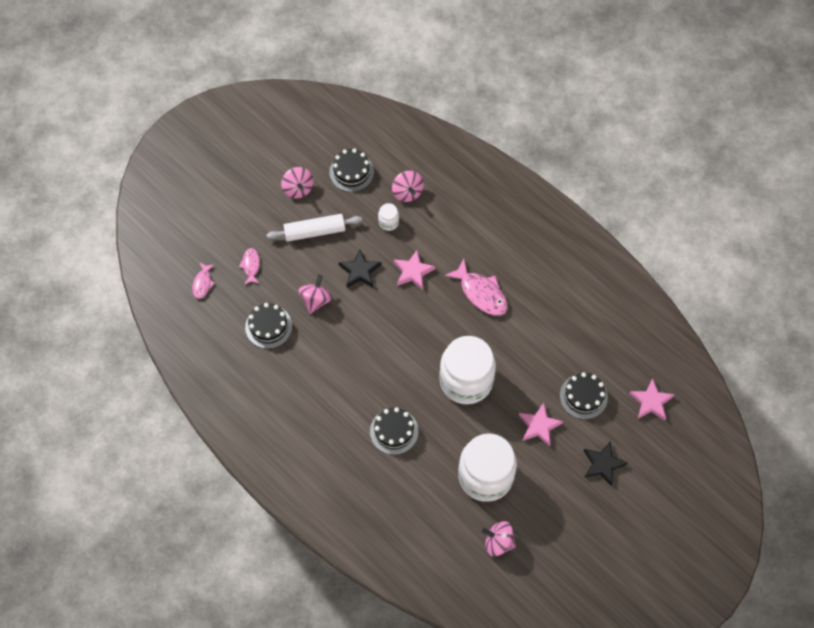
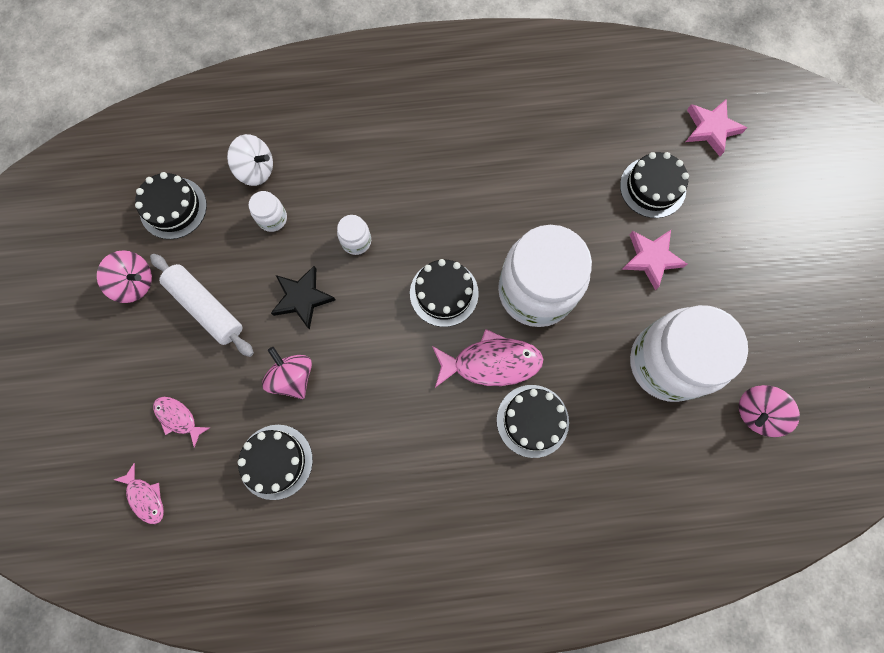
camera: 50 degrees left, 10 degrees up
white rolling pin [266,214,362,242] -> white rolling pin turned 75 degrees counterclockwise [150,254,254,357]
pink spinning top [392,171,424,202] -> white spinning top [227,134,273,186]
pink star [394,250,435,290] -> white jar [337,215,371,255]
pink fish [444,259,508,316] -> pink fish moved to [432,329,543,388]
black star [583,441,627,486] -> none
none -> black cake [410,259,479,327]

